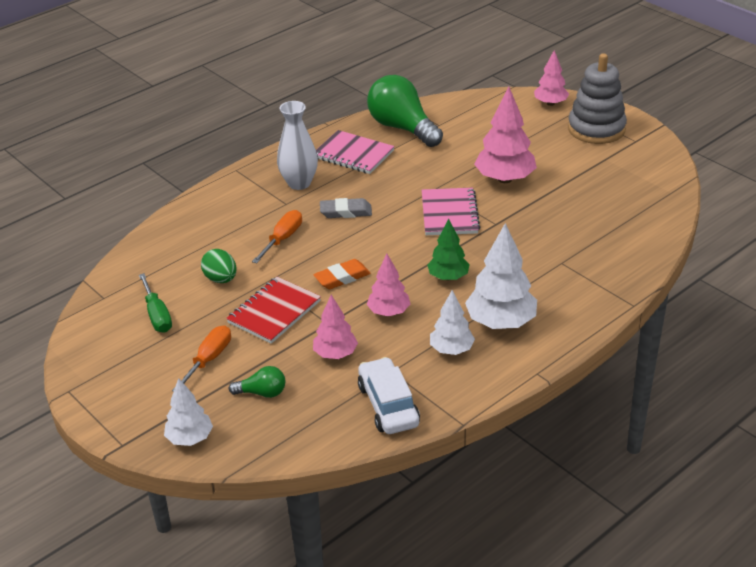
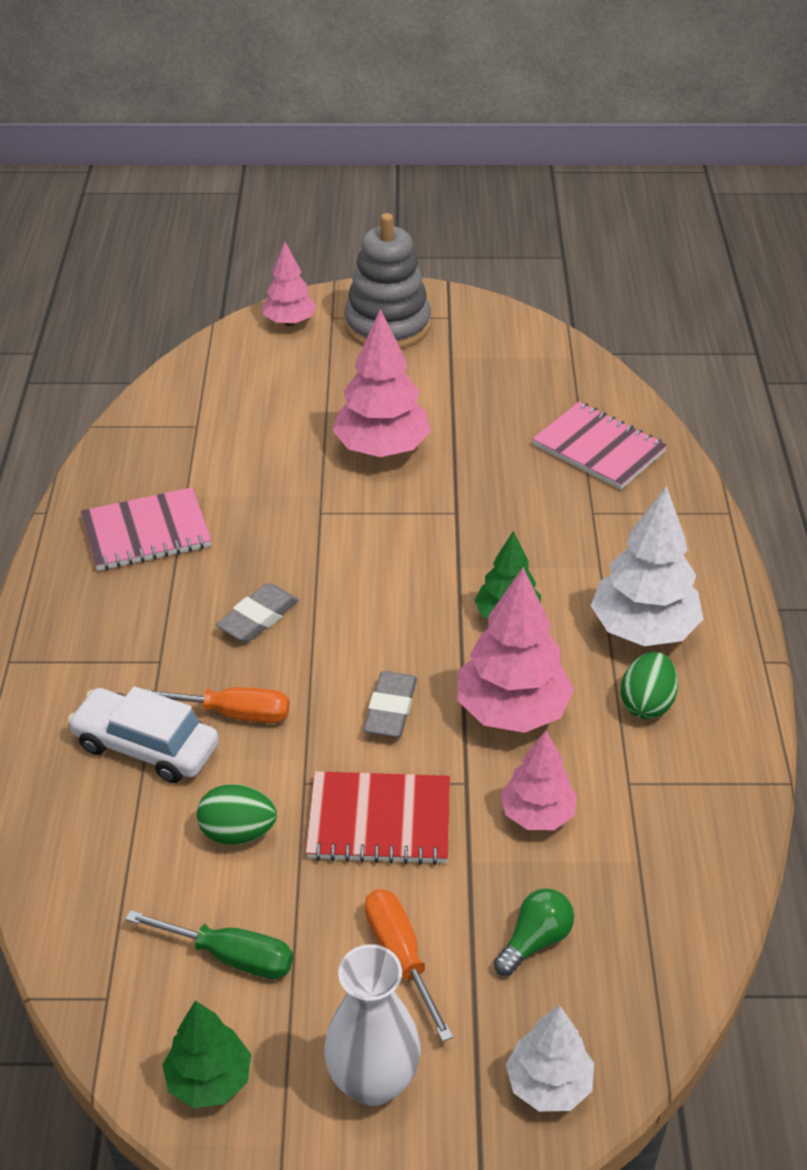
camera: 50 degrees left, 5 degrees up
red notebook [226,277,321,344] -> red notebook turned 75 degrees counterclockwise [306,771,450,865]
orange screwdriver [252,210,302,263] -> orange screwdriver turned 120 degrees clockwise [144,687,290,723]
white vase [277,101,318,190] -> white vase moved to [324,944,421,1106]
orange eraser [313,259,371,289] -> grey eraser [364,671,417,738]
white car [358,357,420,434] -> white car moved to [67,686,219,783]
green light bulb [367,75,443,147] -> none
pink tree [367,254,410,316] -> pink tree [457,567,574,733], size x1.62
pink notebook [422,188,480,235] -> pink notebook moved to [532,402,667,490]
white tree [430,290,475,355] -> green egg [620,652,678,719]
none -> green tree [162,1001,251,1108]

